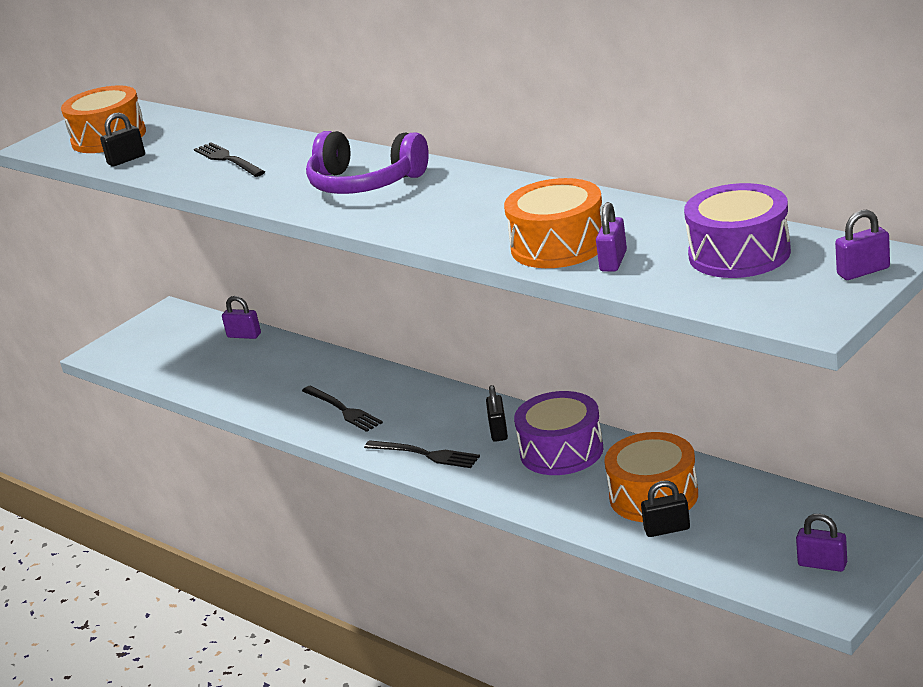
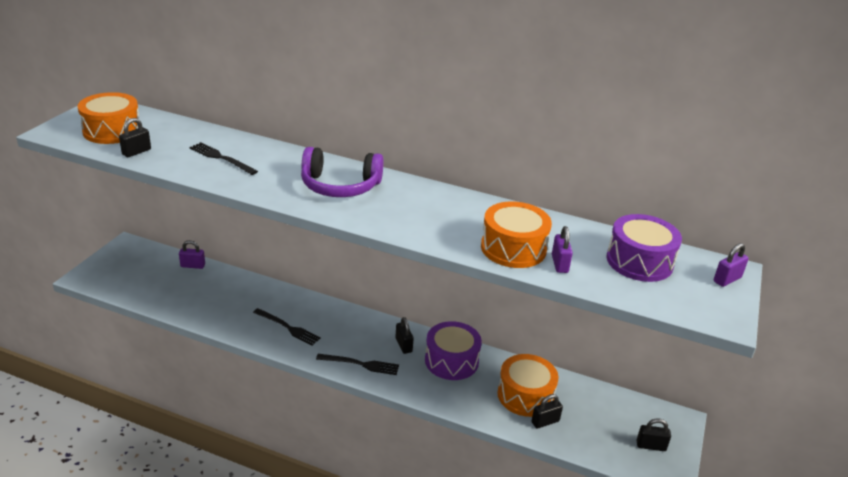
camera: 25 degrees left, 5 degrees up
purple padlock [796,514,847,572] -> black padlock [637,419,671,451]

